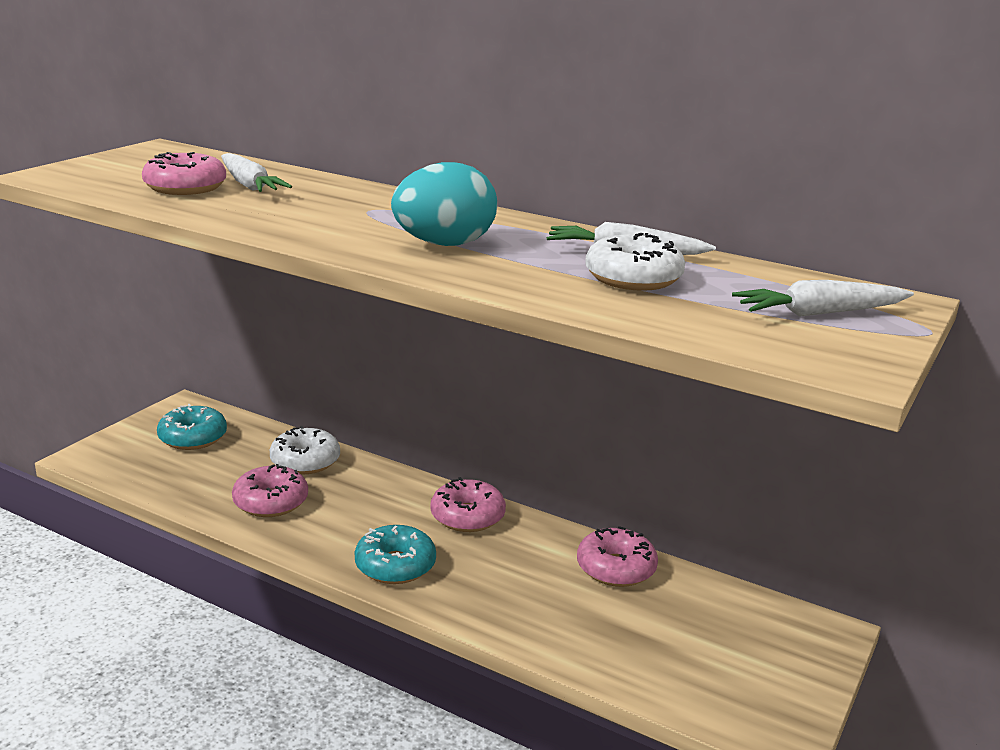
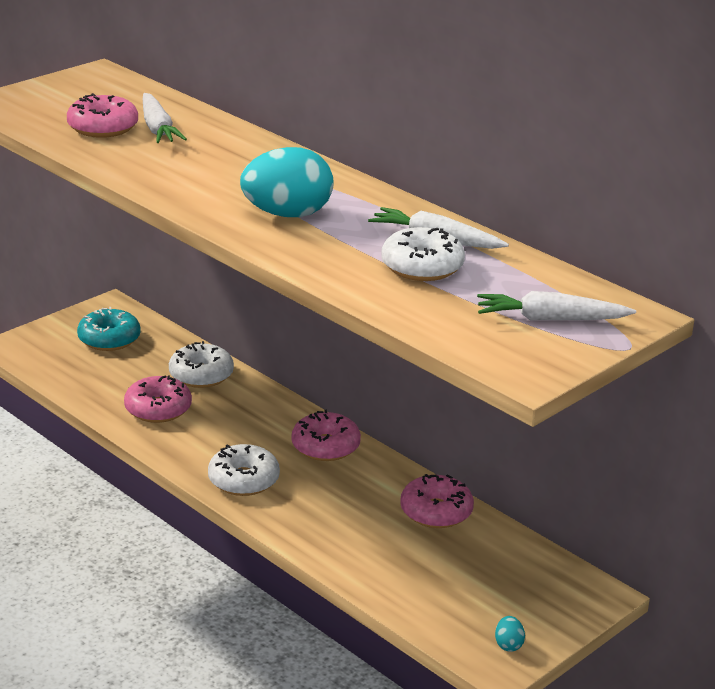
camera: 15 degrees right, 5 degrees up
turquoise donut [354,525,436,584] -> white donut [208,444,280,496]
none -> turquoise egg [495,616,525,652]

